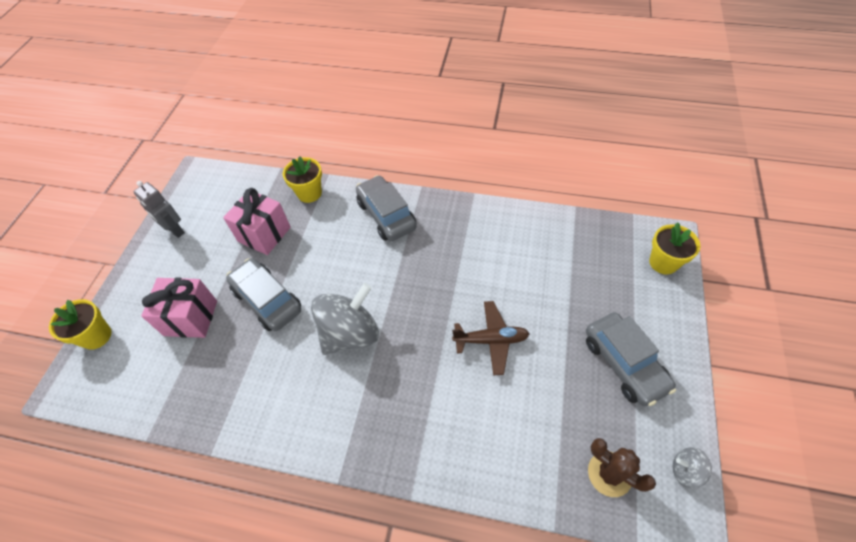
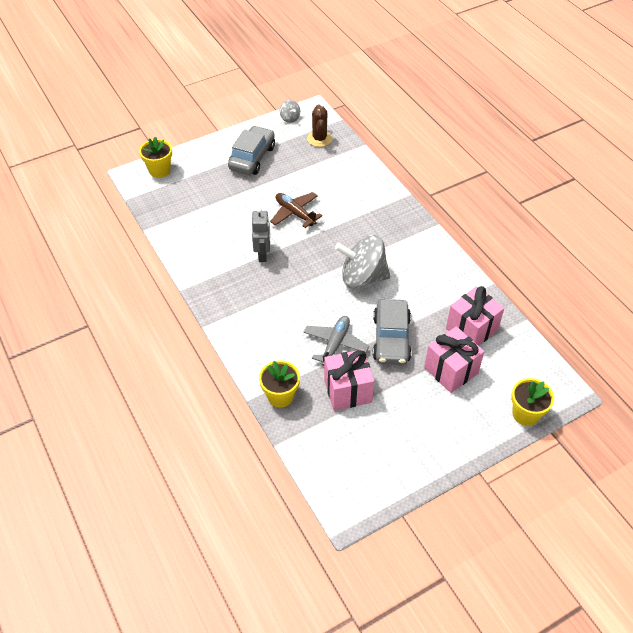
camera: 135 degrees left, 5 degrees down
grey robot [133,181,185,238] -> grey robot moved to [252,208,270,262]
grey car [356,175,417,241] -> none
none -> grey plane [304,316,369,366]
none -> pink gift [446,286,504,346]

